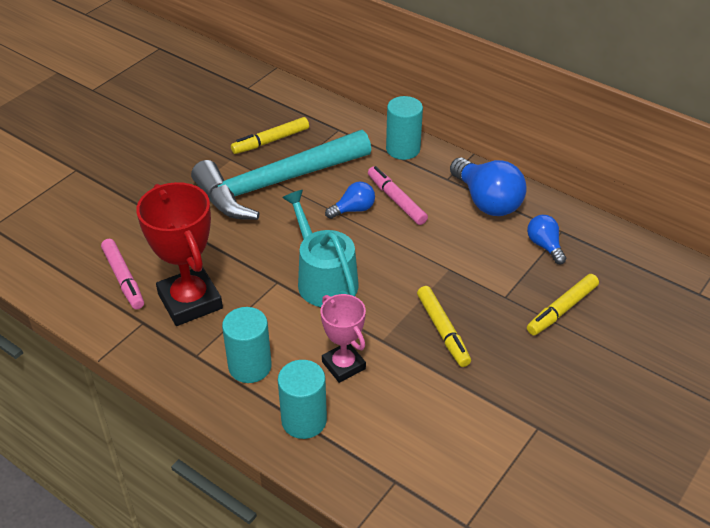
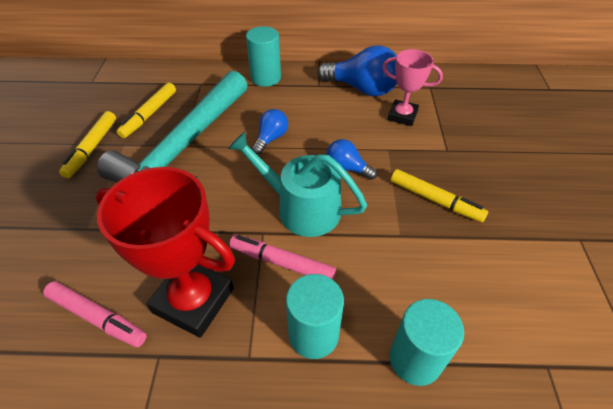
camera: 35 degrees left, 5 degrees up
pink trophy [321,294,366,383] -> pink trophy moved to [382,49,443,126]
pink marker [368,166,428,225] -> pink marker moved to [229,235,336,280]
blue light bulb [527,215,566,264] -> blue light bulb moved to [326,139,377,180]
yellow marker [527,274,599,335] -> yellow marker moved to [59,111,116,178]

